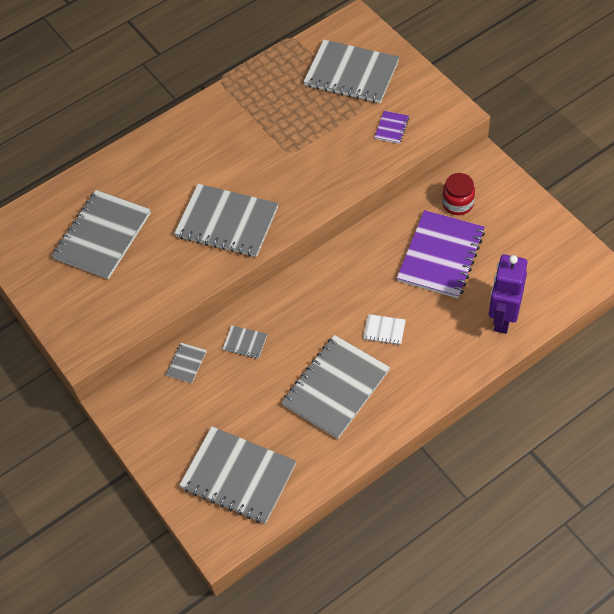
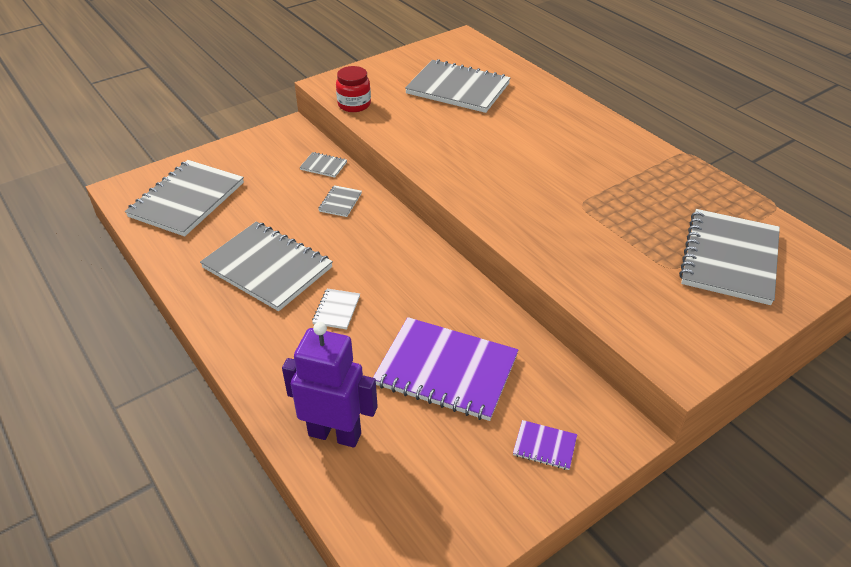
camera: 85 degrees right, 15 degrees down
grey notebook [174,184,278,257] -> none
purple notebook [374,111,409,144] -> purple notebook moved to [513,420,577,470]
red jar [442,173,475,215] -> red jar moved to [336,66,371,112]

